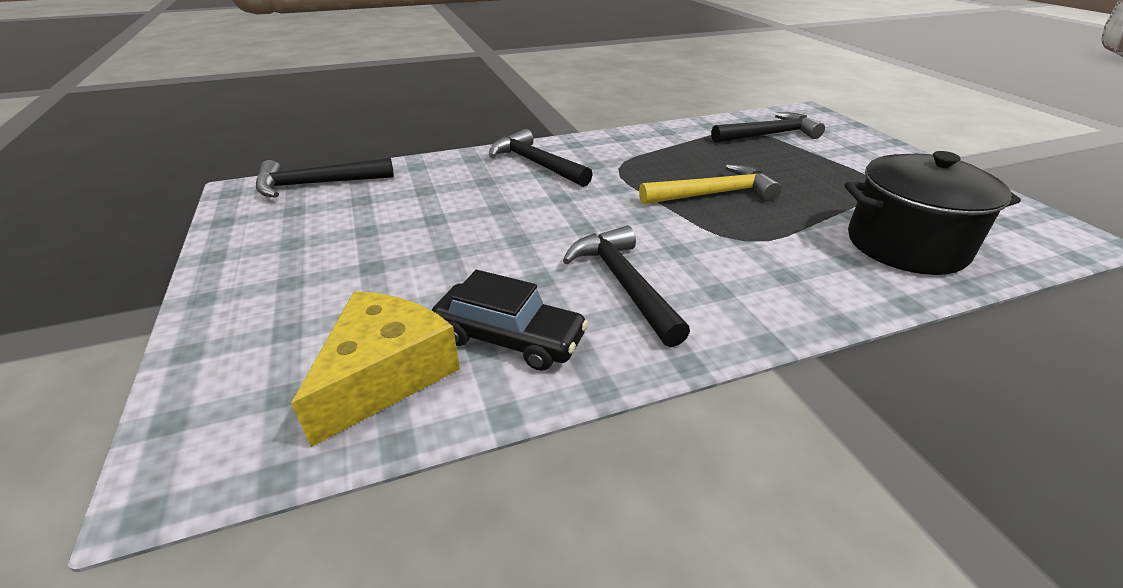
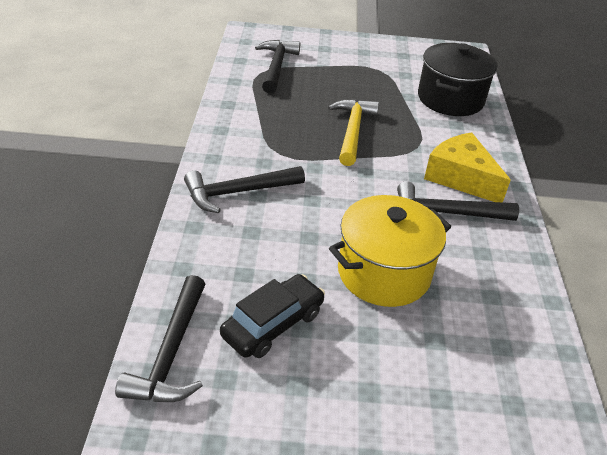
camera: 70 degrees left, 5 degrees up
yellow cheese [291,291,460,447] -> yellow cheese moved to [424,132,511,202]
black car [432,270,588,371] -> black car moved to [220,274,325,358]
none -> yellow pot [329,195,451,307]

